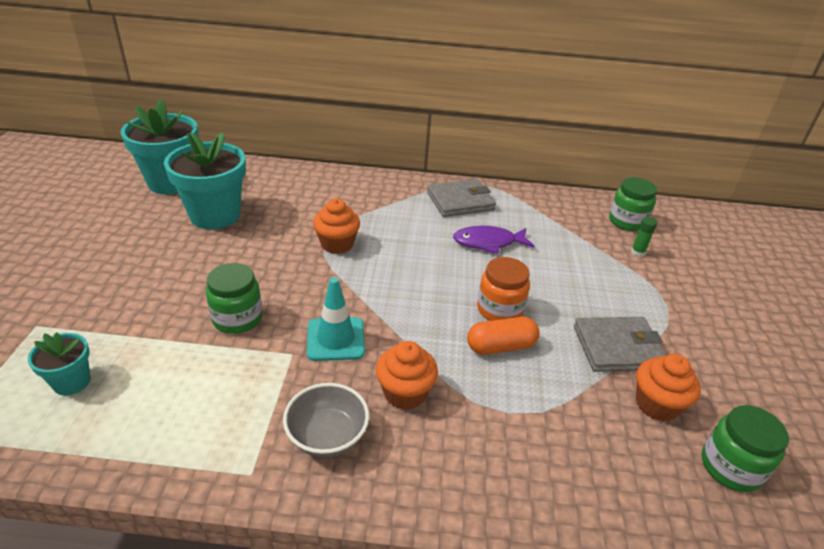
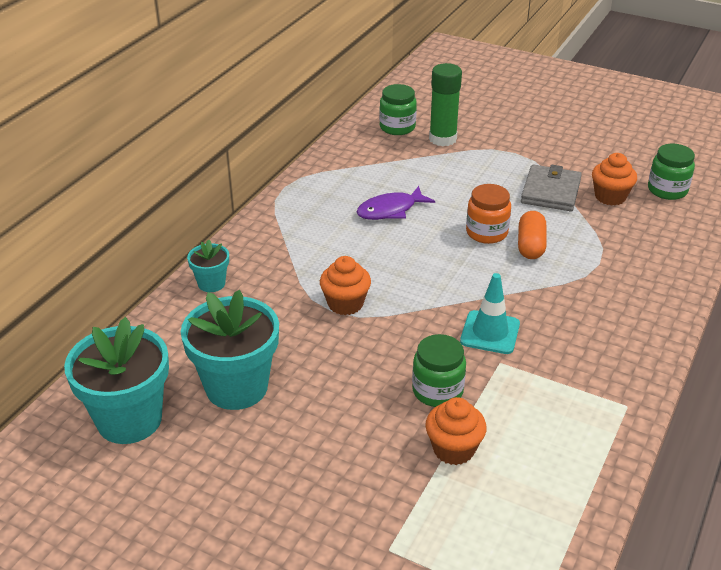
camera: 65 degrees left, 0 degrees up
turquoise flower pot [28,332,91,395] -> turquoise flower pot moved to [187,240,229,292]
grey bowl [283,383,369,457] -> none
orange cupcake [376,341,438,410] -> orange cupcake moved to [425,397,487,465]
grey wallet [427,179,496,217] -> none
purple fish [453,226,535,254] -> purple fish turned 45 degrees clockwise [356,186,435,220]
green glue stick [631,217,657,257] -> green glue stick [429,63,462,146], size x2.19

